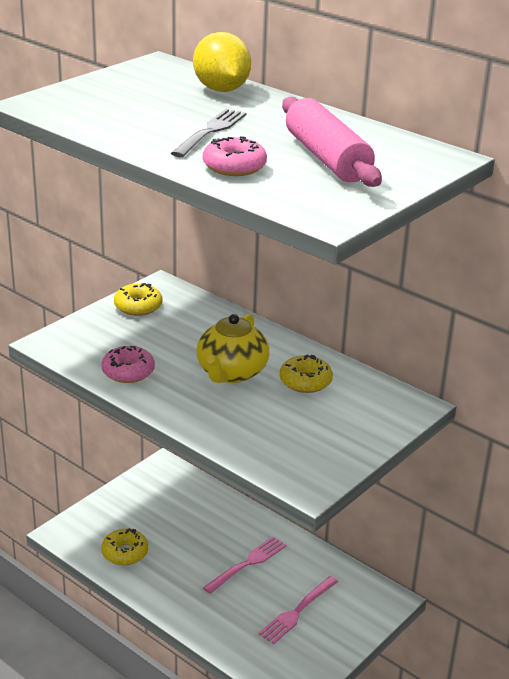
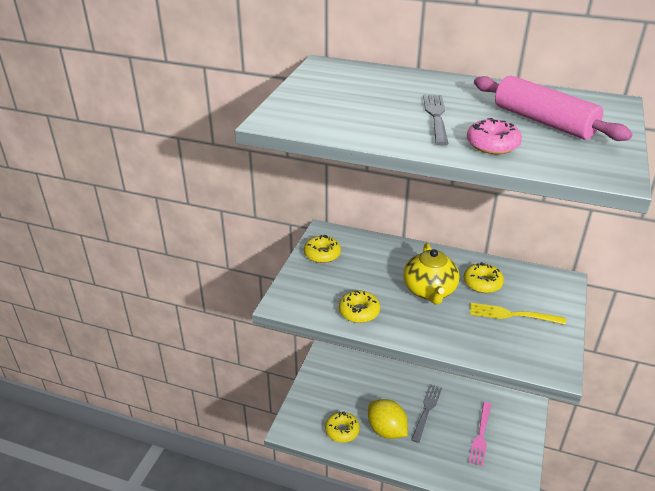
camera: 20 degrees left, 5 degrees up
pink donut [101,346,155,383] -> yellow donut [339,290,380,323]
yellow lemon [193,32,251,92] -> yellow lemon moved to [368,399,408,439]
pink fork [203,536,286,594] -> grey fork [411,384,442,443]
none -> yellow fork [470,303,566,325]

